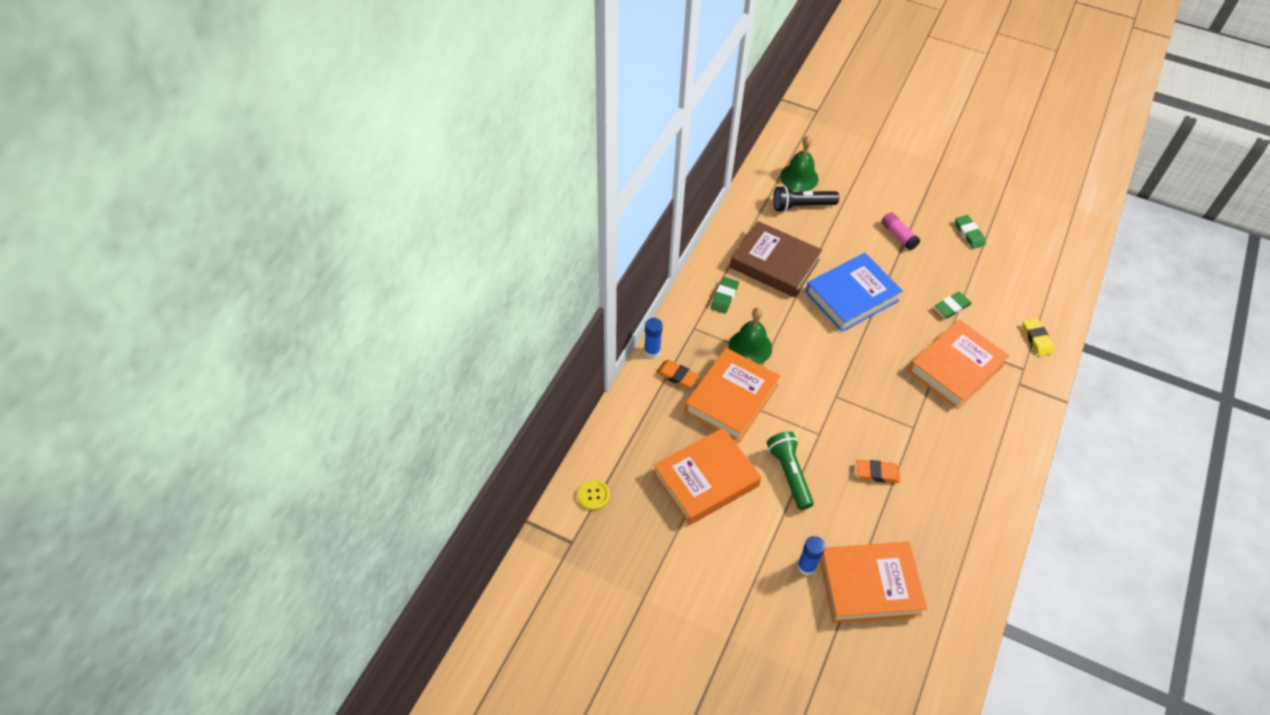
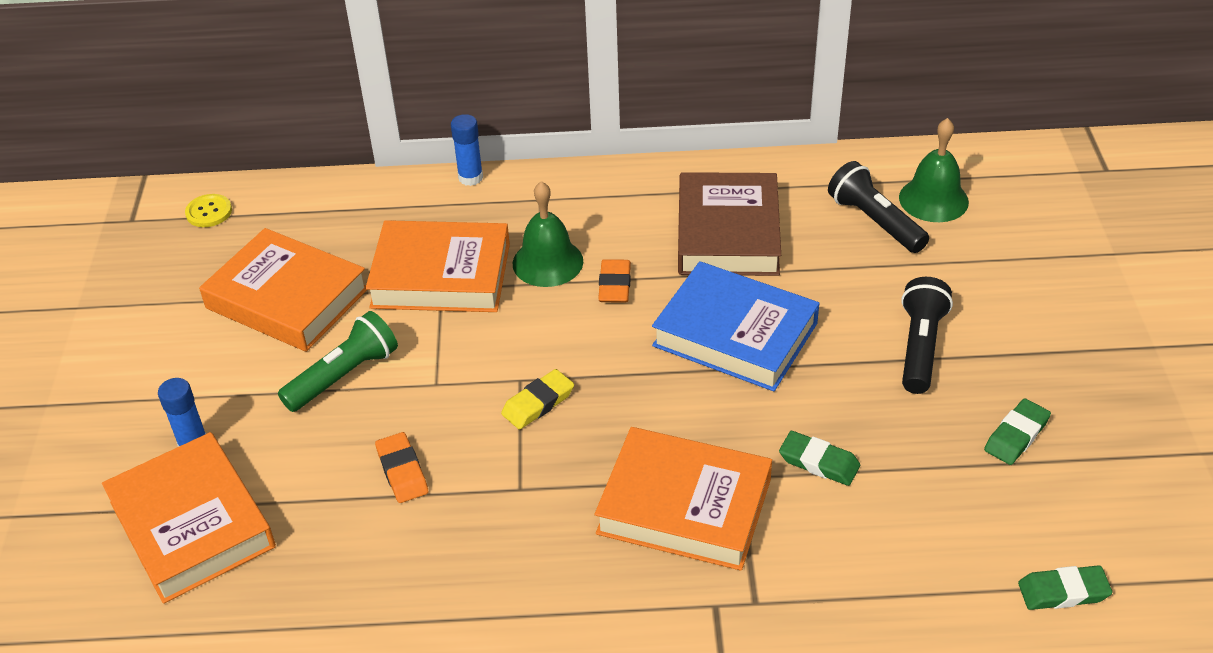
camera: 65 degrees right, 10 degrees down
orange eraser [656,360,700,389] -> orange eraser moved to [598,259,631,303]
green eraser [711,277,739,314] -> green eraser moved to [1018,565,1112,610]
pink glue stick [881,212,920,250] -> black flashlight [901,277,953,394]
yellow eraser [1023,318,1054,356] -> yellow eraser moved to [501,369,574,430]

